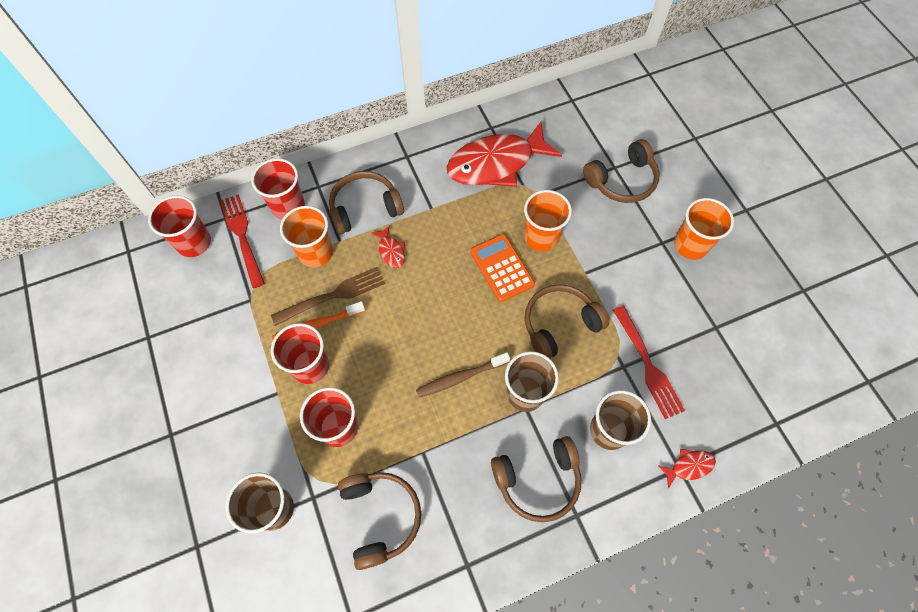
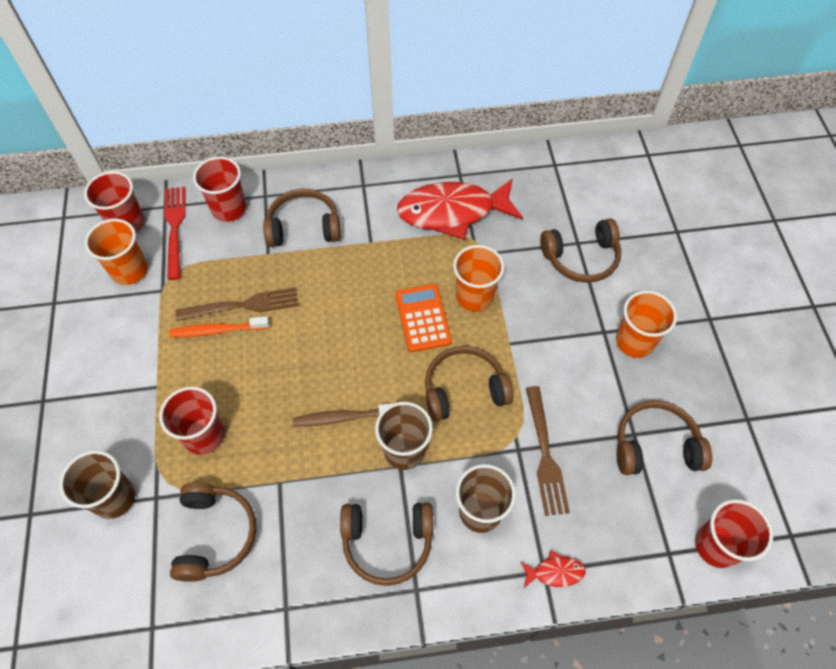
camera: 15 degrees right, 5 degrees down
red cup [271,323,329,384] -> red cup moved to [695,499,773,568]
orange cup [280,206,333,267] -> orange cup moved to [85,219,148,285]
red fish [371,225,405,268] -> none
red fork [613,306,685,419] -> brown fork [526,386,570,516]
none -> brown headphones [617,400,712,475]

